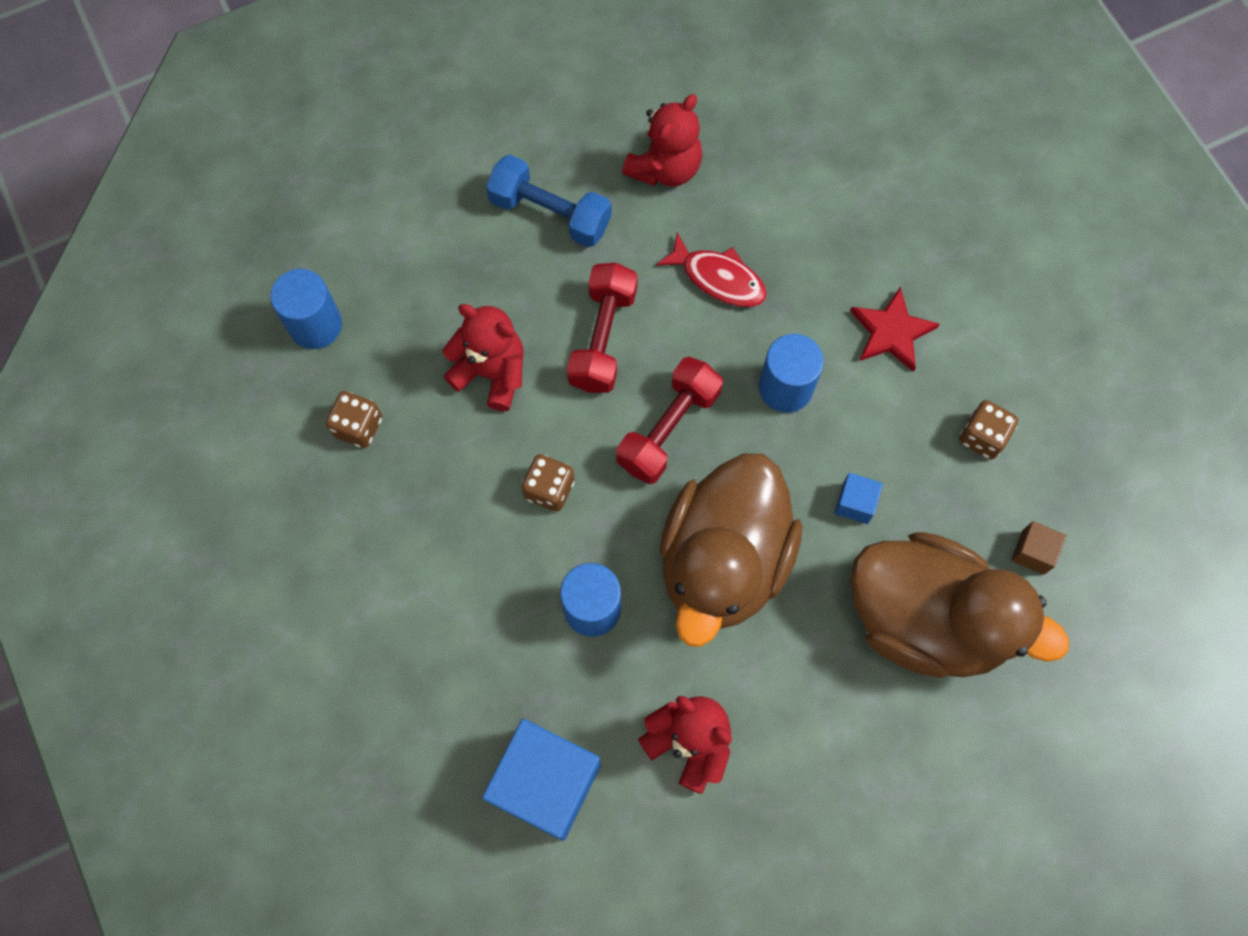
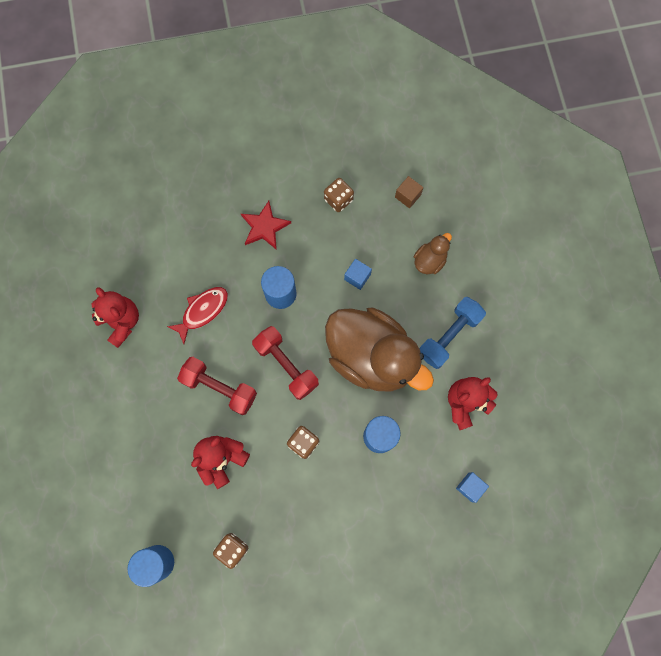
camera: 75 degrees left, 5 degrees up
blue cube [482,719,601,841] -> blue cube [456,472,489,503], size x0.45
blue dumbbell [486,155,611,247] -> blue dumbbell moved to [419,297,486,369]
brown duck [850,532,1069,678] -> brown duck [414,233,452,274], size x0.42

